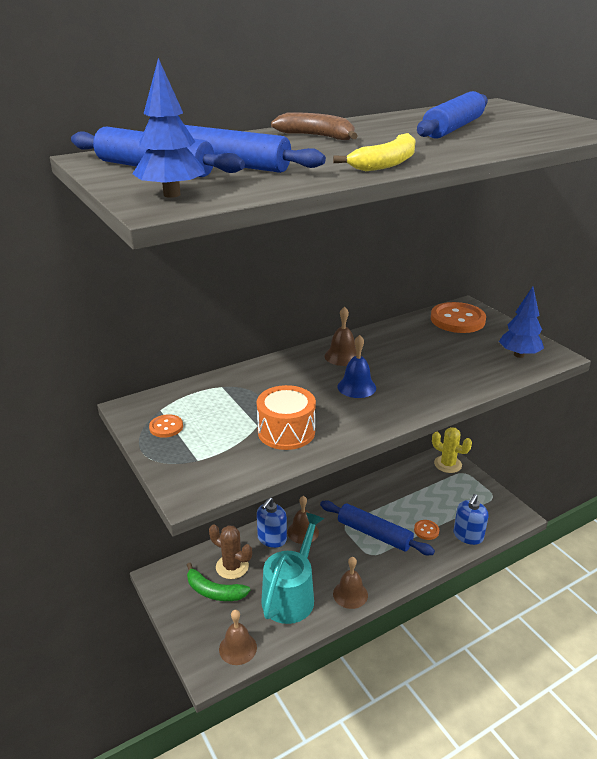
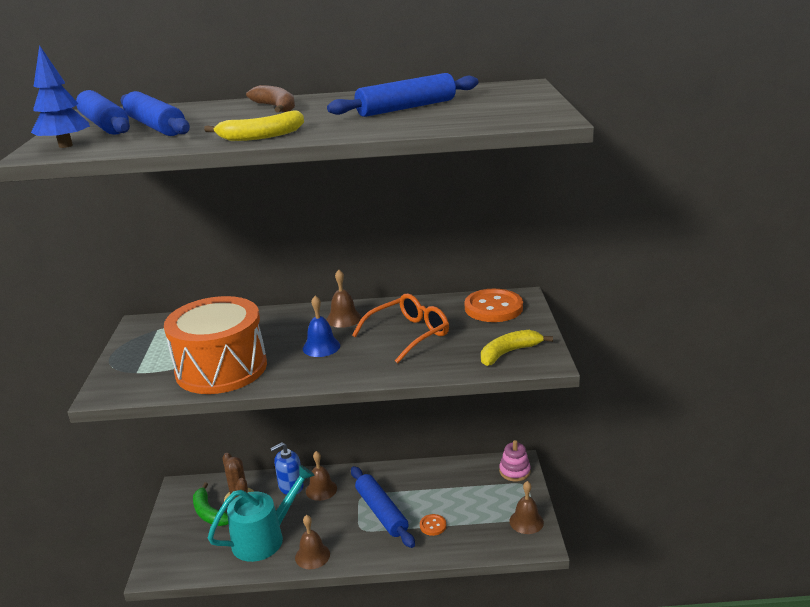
camera: 30 degrees right, 5 degrees down
orange button [149,414,183,438] -> none
brown bell [219,610,257,665] -> brown bell moved to [509,481,544,534]
orange drum [257,385,316,450] -> orange drum [164,296,267,394], size x1.72
yellow cactus [432,427,472,473] -> pink stacking toy [499,440,531,482]
blue soap dispenser [454,494,489,545] -> none
blue tree [499,287,544,358] -> yellow banana [481,330,553,366]
none -> orange glasses [352,293,449,363]

